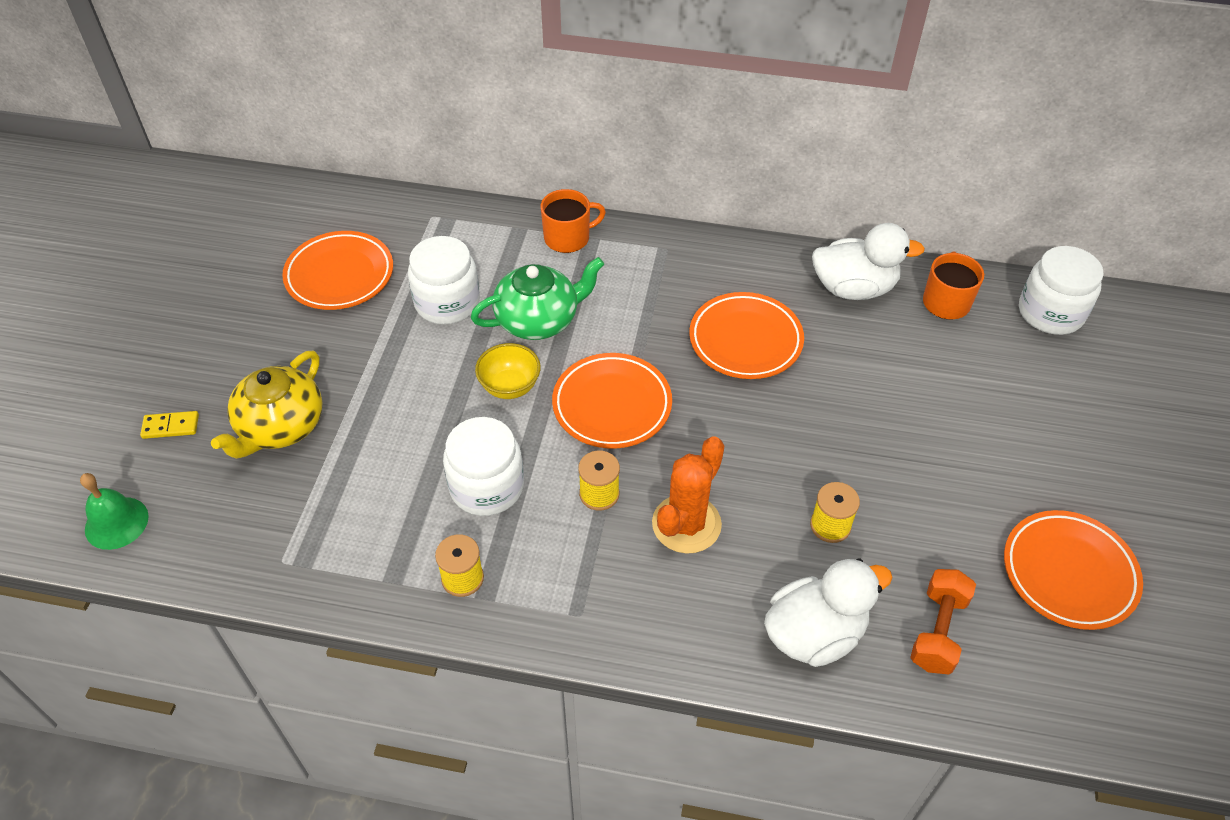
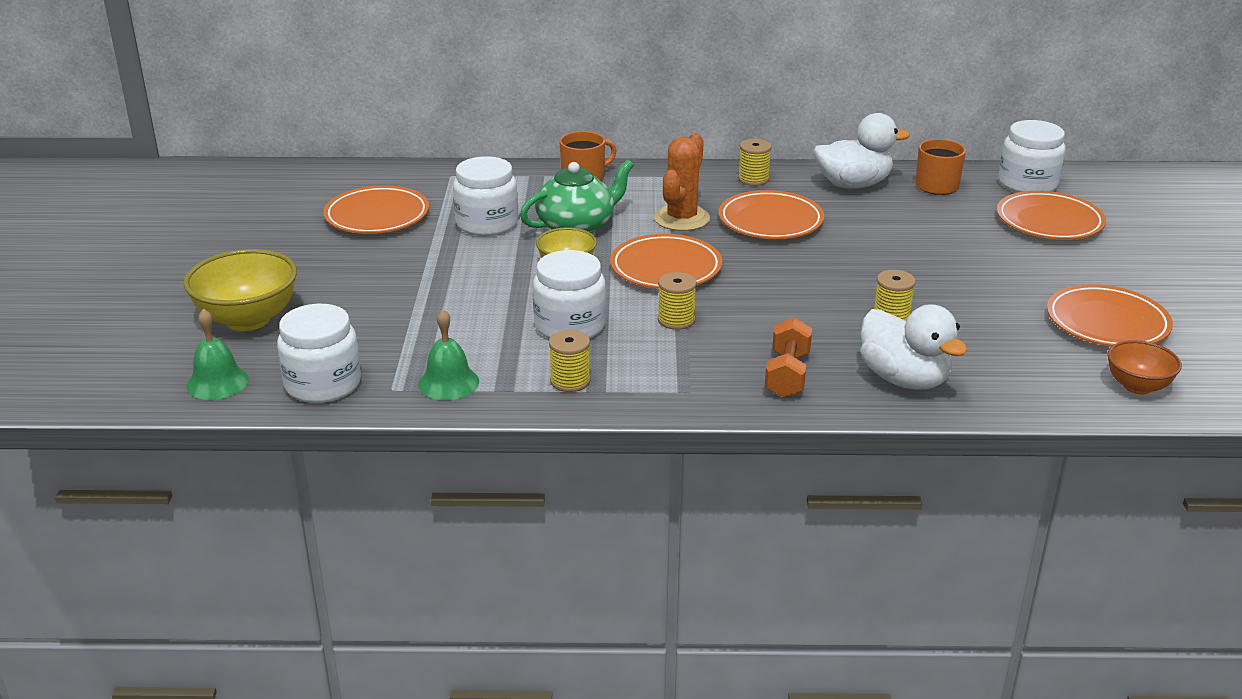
camera: 10 degrees left, 20 degrees down
yellow domino [140,411,199,439] -> yellow bowl [183,249,297,331]
yellow teapot [211,351,323,459] -> none
orange cactus [652,436,724,554] -> orange cactus moved to [654,133,710,231]
white duck [764,559,893,667] -> white duck turned 90 degrees clockwise [860,304,968,390]
orange dumbbell [910,569,976,675] -> orange dumbbell moved to [765,317,812,398]
none -> white jar [277,304,361,403]
none -> green bell [418,309,479,400]
none -> yellow spool [738,139,772,186]
none -> orange plate [997,191,1106,240]
none -> orange bowl [1107,340,1182,394]

